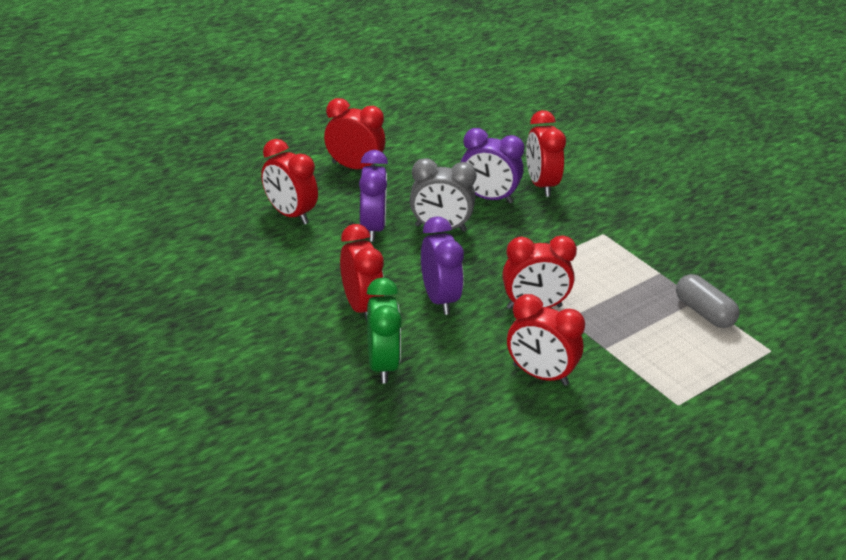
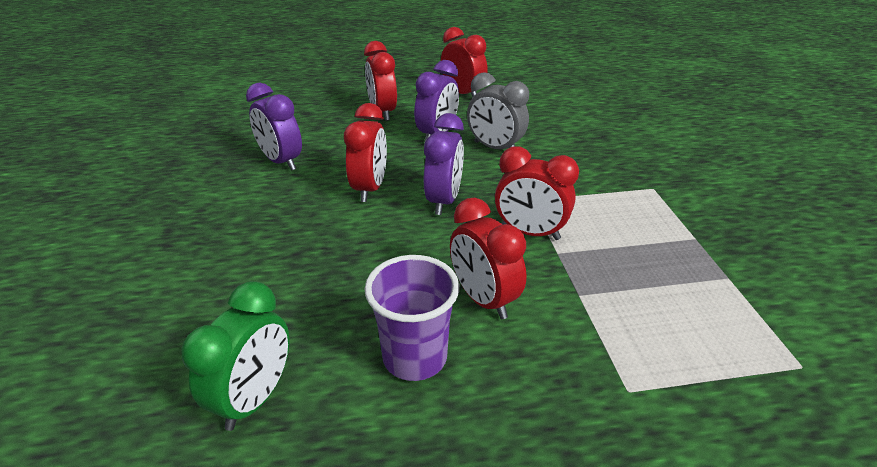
camera: 30 degrees right, 0 degrees up
green clock [367,277,402,383] -> green clock moved to [181,281,290,431]
purple clock [461,128,524,204] -> purple clock moved to [246,82,302,171]
red clock [526,110,566,197] -> none
grey capsule [676,274,739,328] -> none
none -> purple cup [365,255,459,381]

